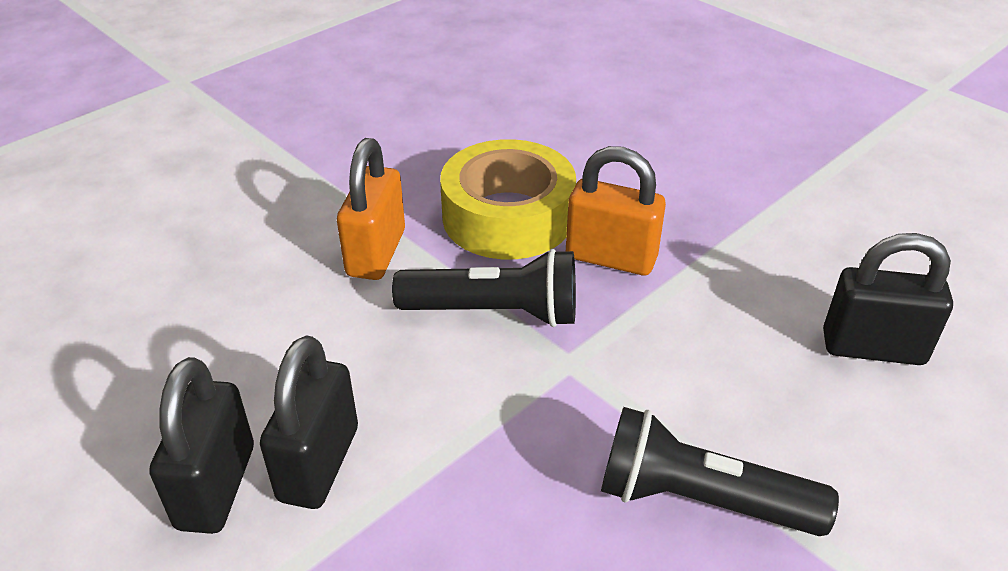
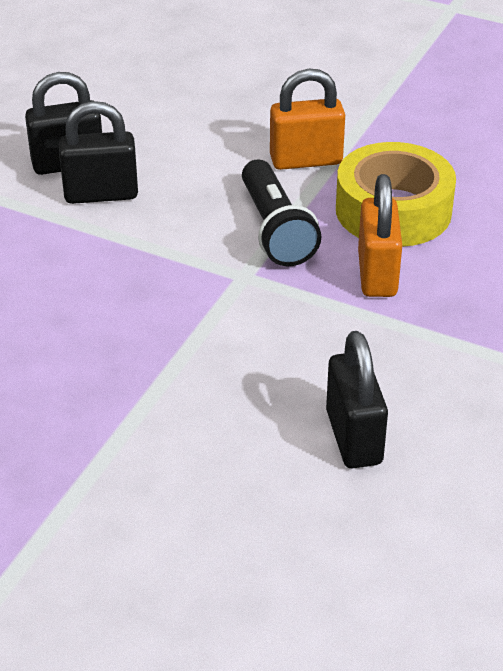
camera: 70 degrees right, 0 degrees up
black flashlight [601,407,839,536] -> none

